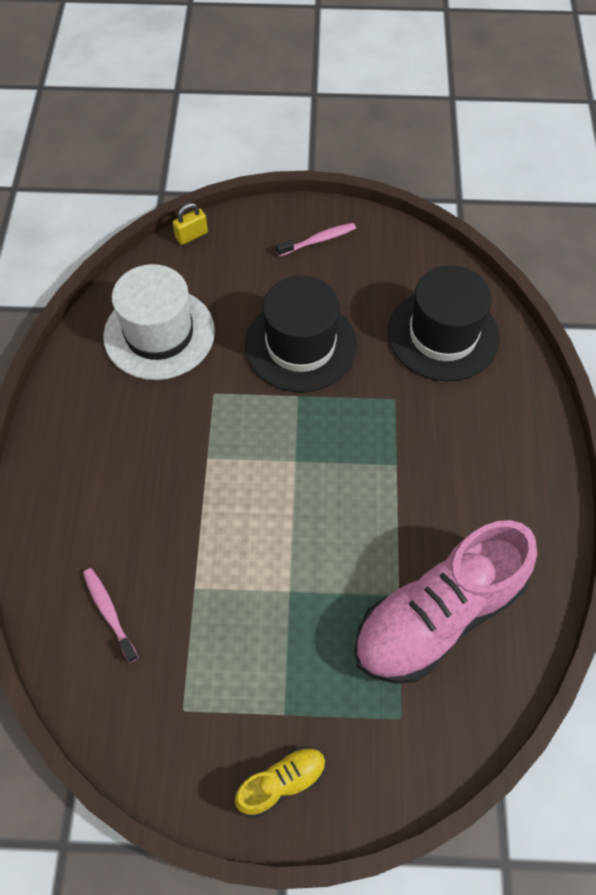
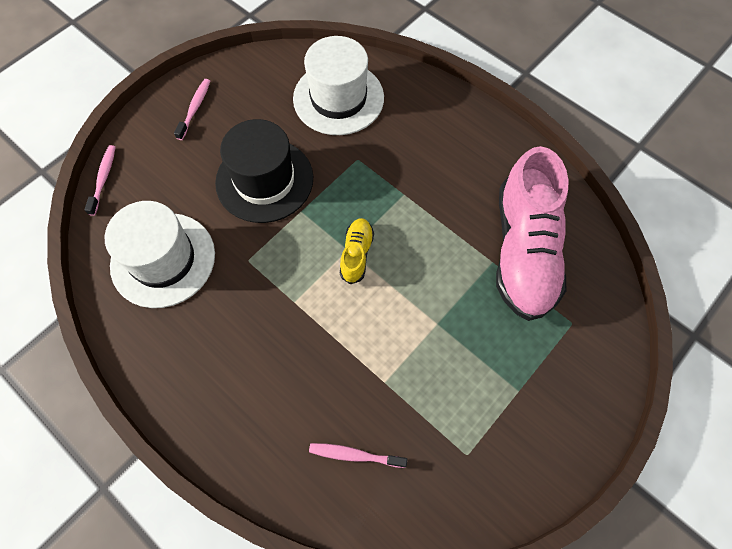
camera: 50 degrees left, 5 degrees up
yellow padlock [173,203,208,245] -> pink toothbrush [84,145,116,216]
yellow shoe [235,747,326,818] -> yellow shoe moved to [340,218,374,284]
black hat [388,265,500,381] -> white hat [293,36,384,135]

